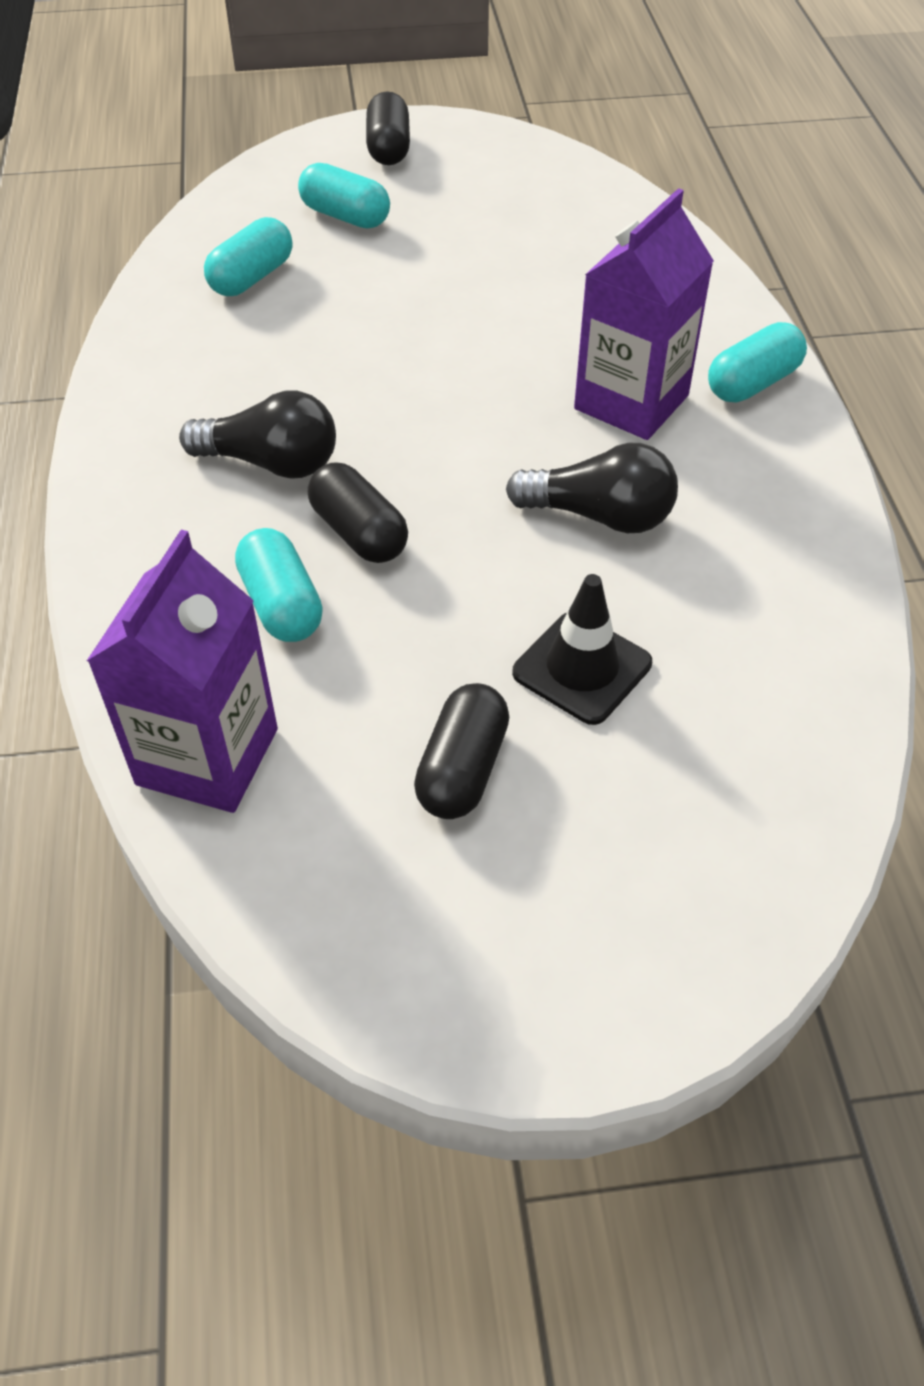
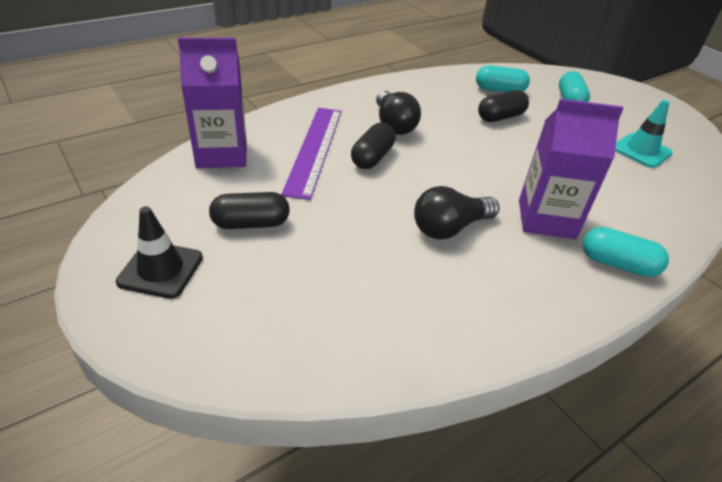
camera: 60 degrees right, 10 degrees down
turquoise capsule [235,528,323,642] -> purple ruler [281,108,342,200]
black capsule [366,91,410,165] -> black capsule moved to [478,90,529,122]
black light bulb [506,443,678,533] -> black light bulb turned 75 degrees clockwise [414,186,499,240]
black traffic cone [512,574,652,725] -> black traffic cone moved to [116,206,203,299]
none -> turquoise traffic cone [615,100,673,168]

